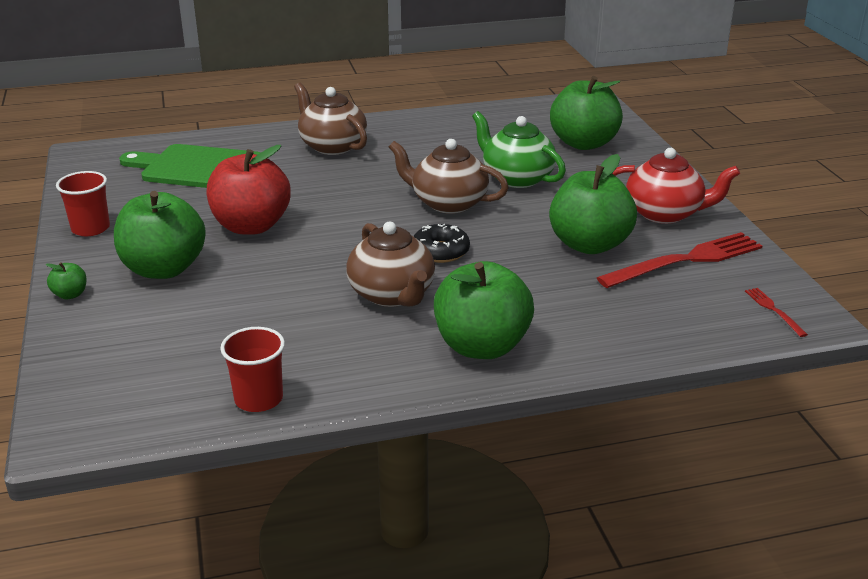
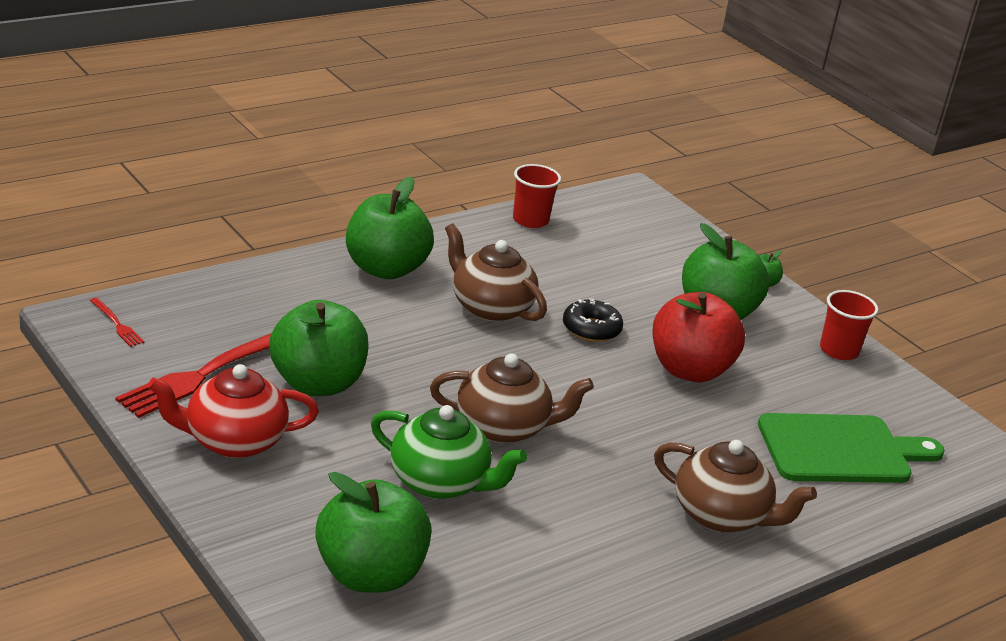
camera: 155 degrees right, 0 degrees up
black donut [414,224,470,263] -> black donut moved to [563,298,623,342]

